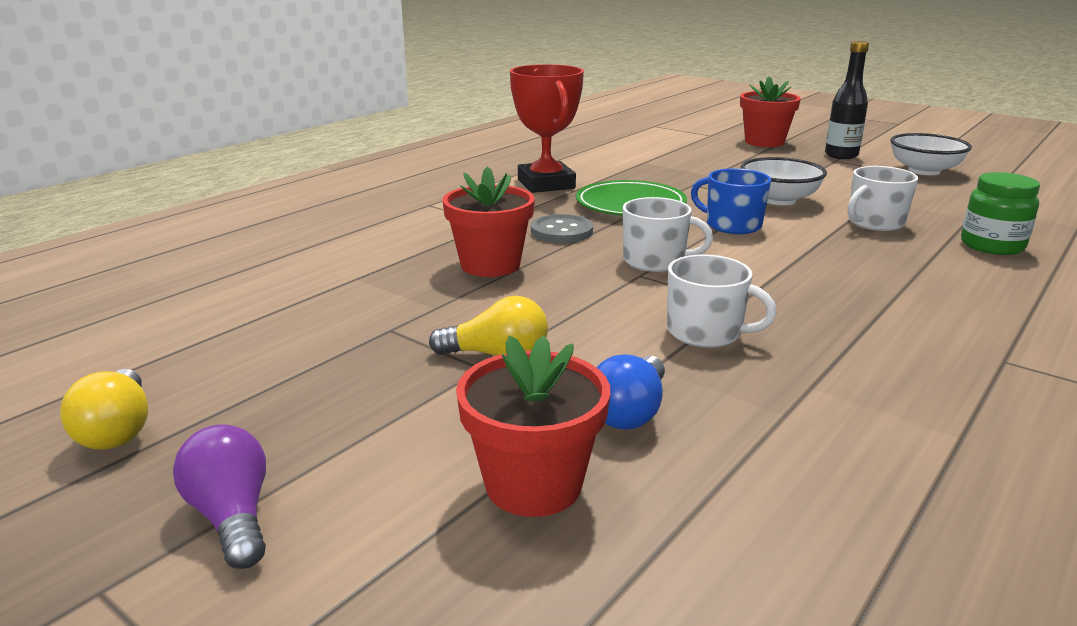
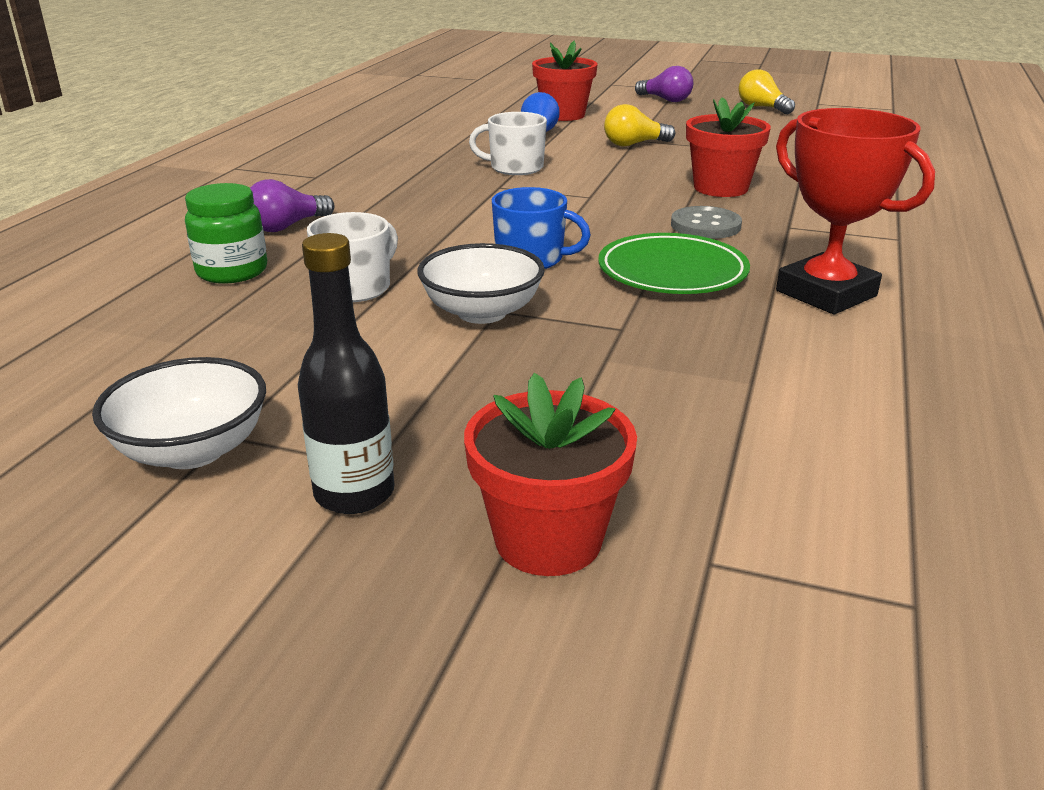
camera: 160 degrees right, 5 degrees up
white mug [623,197,713,272] -> none
none -> purple light bulb [250,179,335,232]

